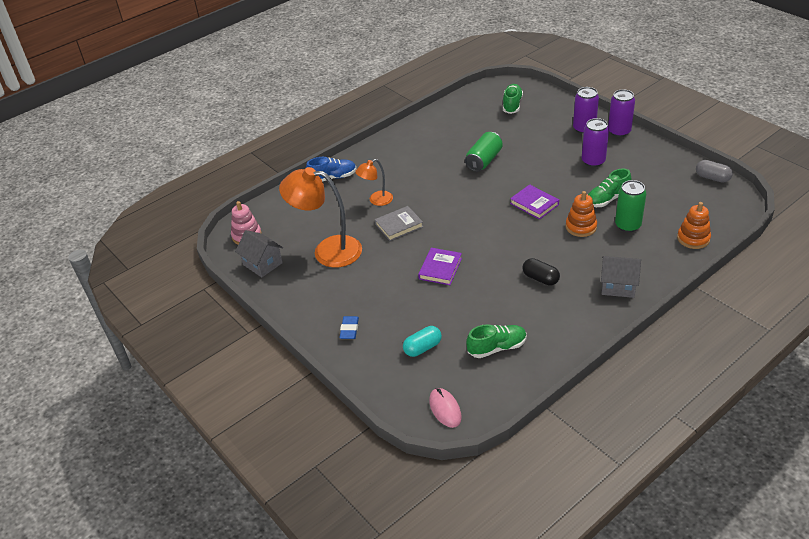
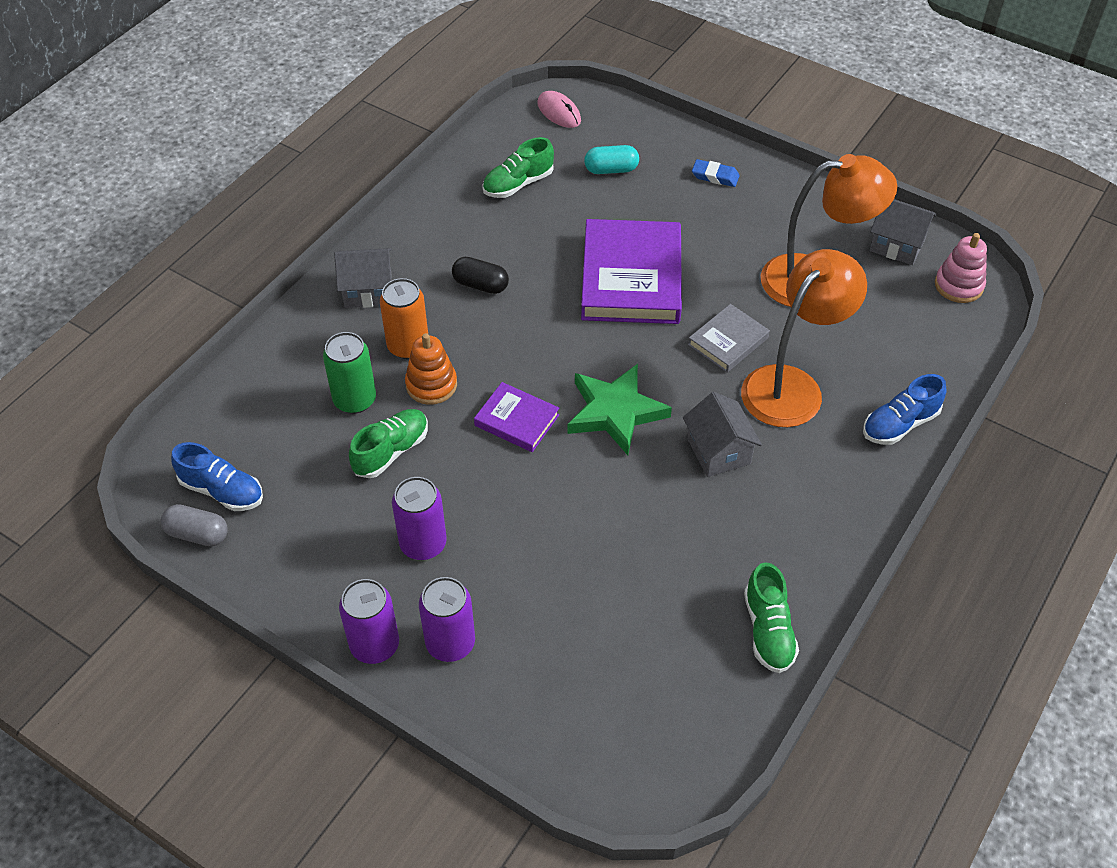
camera: 160 degrees right, 10 degrees up
blue eraser [340,316,359,339] -> blue eraser turned 60 degrees counterclockwise [692,159,740,187]
orange lamp [355,159,393,206] -> orange lamp [741,249,867,427], size x1.89
turquoise capsule [403,326,442,357] -> turquoise capsule turned 45 degrees clockwise [584,145,639,174]
purple book [418,248,462,285] -> purple book [581,219,682,324], size x1.94
green can [465,132,503,172] -> none
green shoe [503,84,523,114] -> green shoe moved to [744,563,799,673]
orange stacking toy [677,202,711,249] -> none
none -> blue shoe [171,442,263,511]
none -> orange can [380,278,428,359]
none -> green star [568,364,672,455]
none -> grey house [683,392,762,477]

